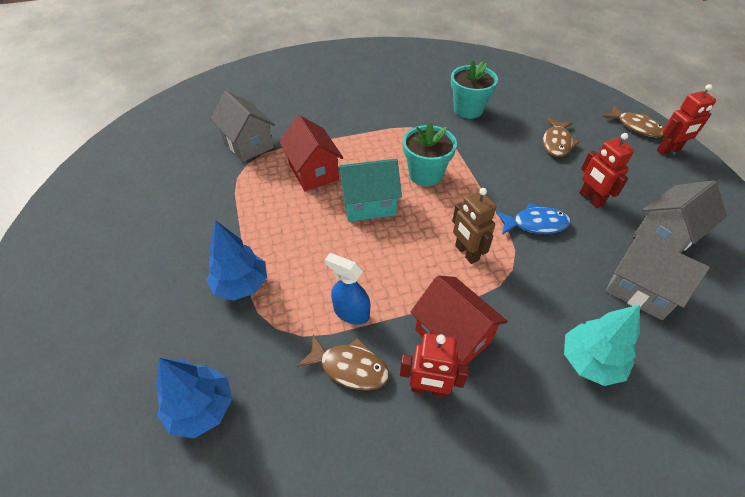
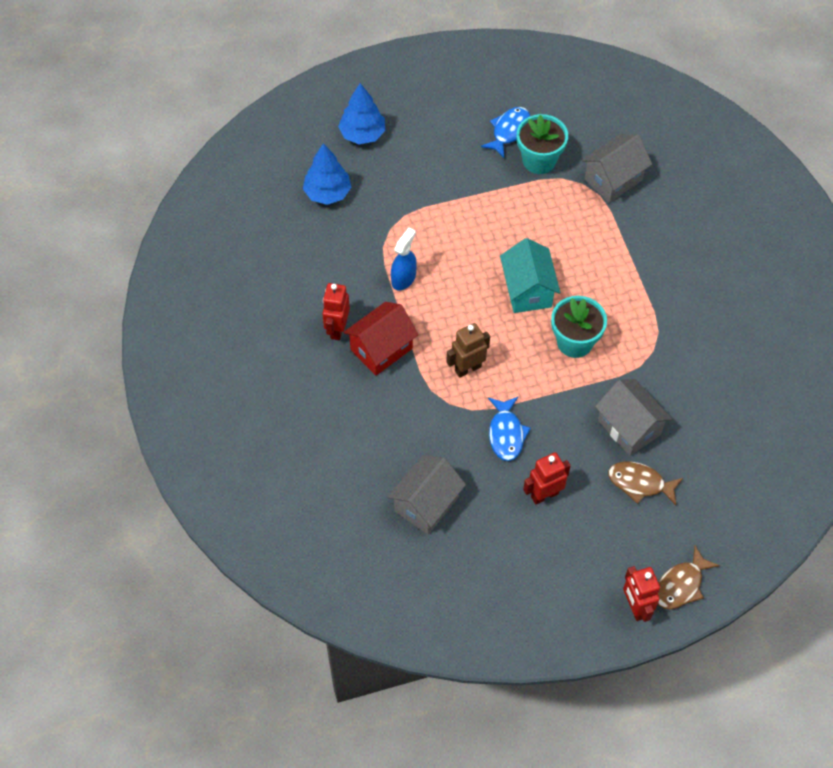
camera: 90 degrees right, 10 degrees up
blue tree [206,221,267,301] -> blue tree moved to [338,83,385,144]
red house [279,115,343,191] -> none
brown fish [297,334,389,390] -> none
turquoise flower pot [451,60,498,119] -> turquoise flower pot moved to [516,114,568,174]
turquoise tree [564,305,640,386] -> none
grey house [635,180,727,253] -> grey house moved to [595,379,672,456]
none -> blue fish [481,107,530,158]

